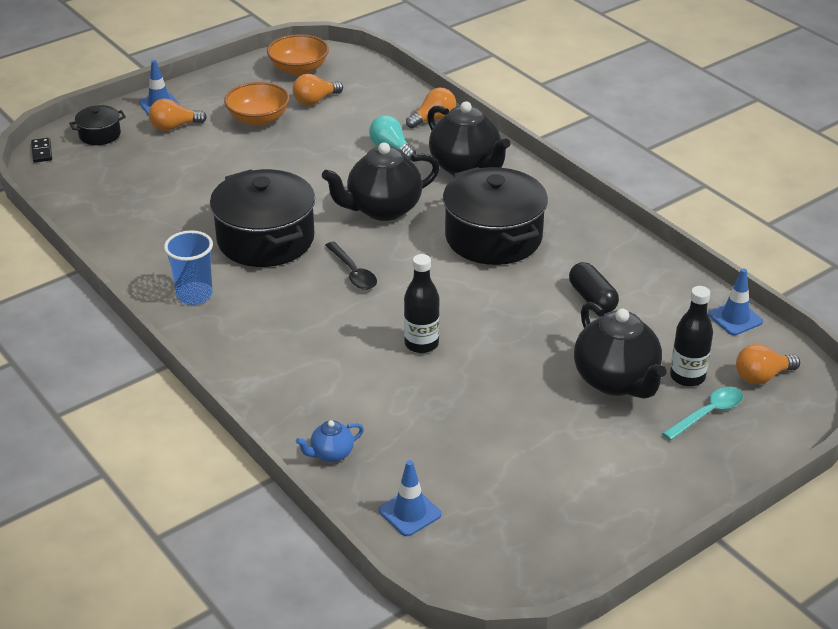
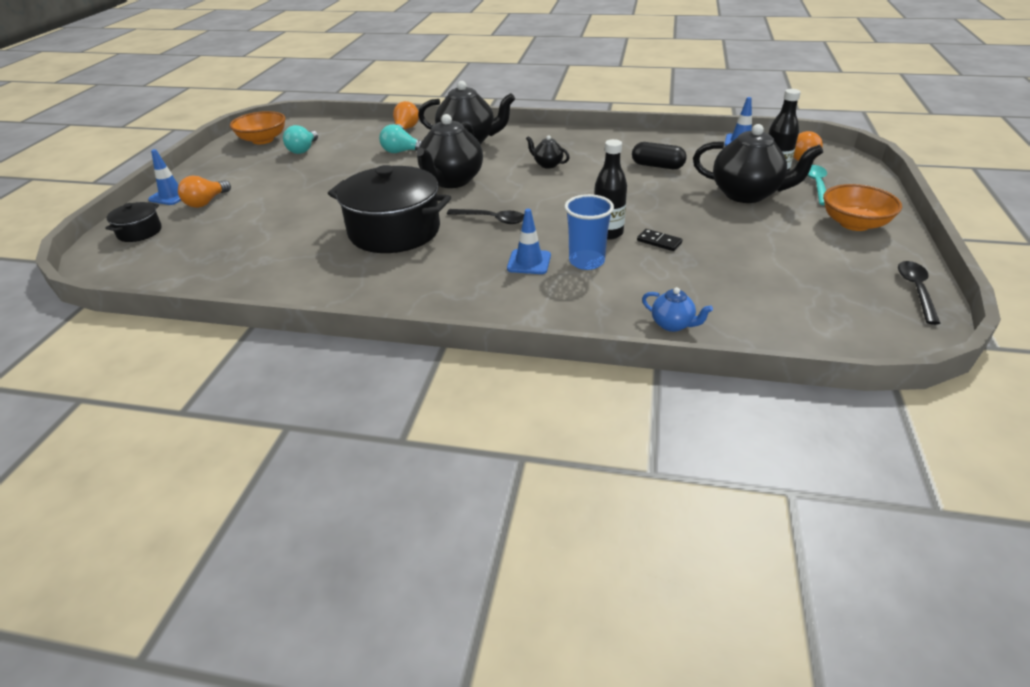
camera: 40 degrees left, 0 degrees up
black domino [31,138,52,163] -> black domino moved to [637,229,682,251]
blue cup [164,230,213,305] -> blue cup moved to [564,194,614,270]
orange bowl [224,82,290,126] -> orange bowl moved to [823,184,902,231]
orange light bulb [293,74,343,105] -> turquoise light bulb [283,125,318,154]
blue teapot [296,420,364,462] -> blue teapot turned 75 degrees counterclockwise [642,287,713,332]
blue traffic cone [379,460,441,536] -> blue traffic cone moved to [507,209,551,274]
black pot [443,167,548,265] -> black teapot [526,135,570,169]
none -> black spoon [898,261,941,325]

